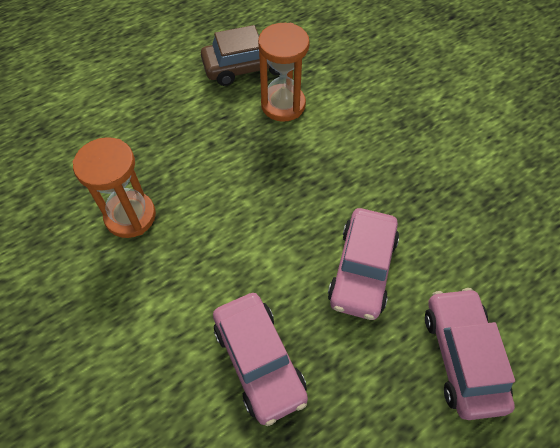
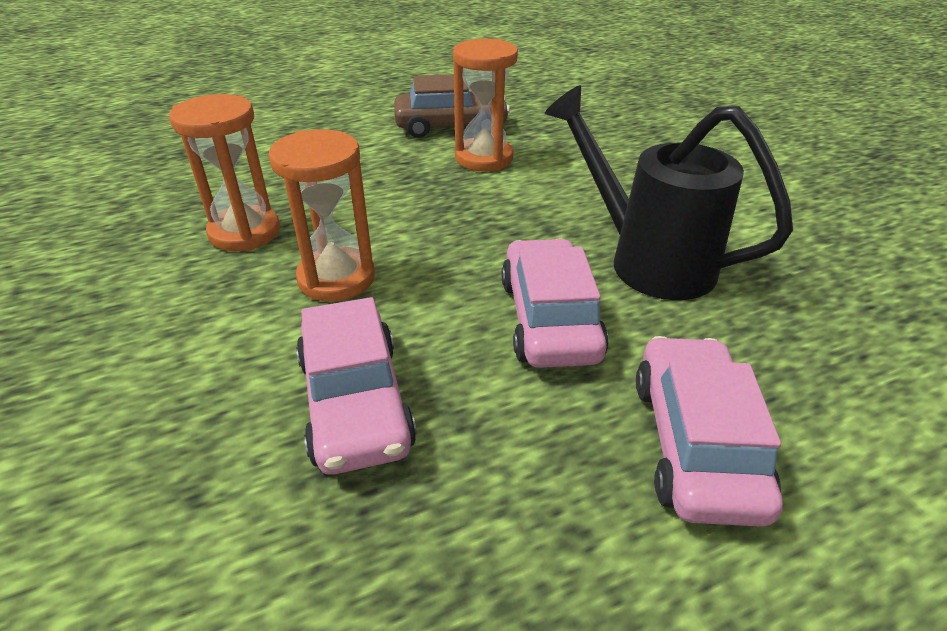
camera: 10 degrees right, 20 degrees down
pink car [328,208,399,320] -> pink car turned 150 degrees clockwise [501,238,609,368]
none -> orange hourglass [268,129,375,302]
none -> black watering can [544,85,793,300]

